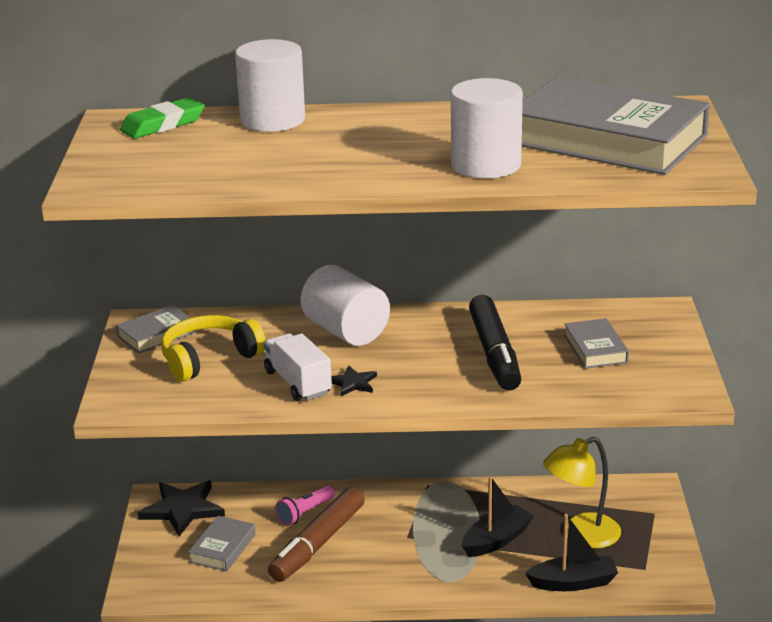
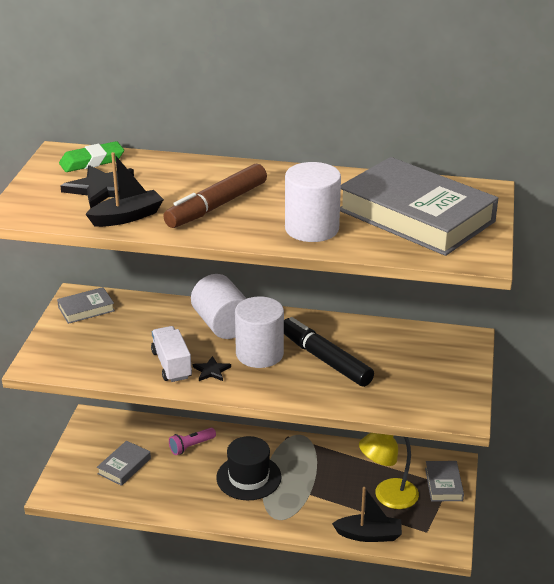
camera: 10 degrees right, 5 degrees up
black star [137,480,225,536] -> black star moved to [60,165,134,209]
yellow headphones [161,315,266,382] -> none
white cylinder [235,39,305,132] -> white cylinder moved to [235,297,284,368]
brown marker [268,487,365,582] -> brown marker moved to [163,164,267,228]
black boat [462,476,534,557] -> black boat moved to [85,152,164,227]
black marker [469,295,521,390] -> black marker turned 135 degrees clockwise [284,317,374,387]
grey book [564,318,629,369] -> grey book moved to [425,461,464,502]
none -> black hat [216,436,281,500]

